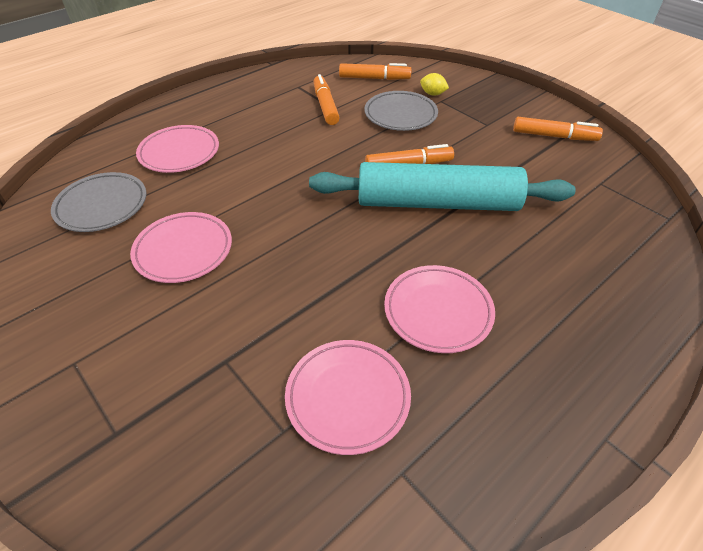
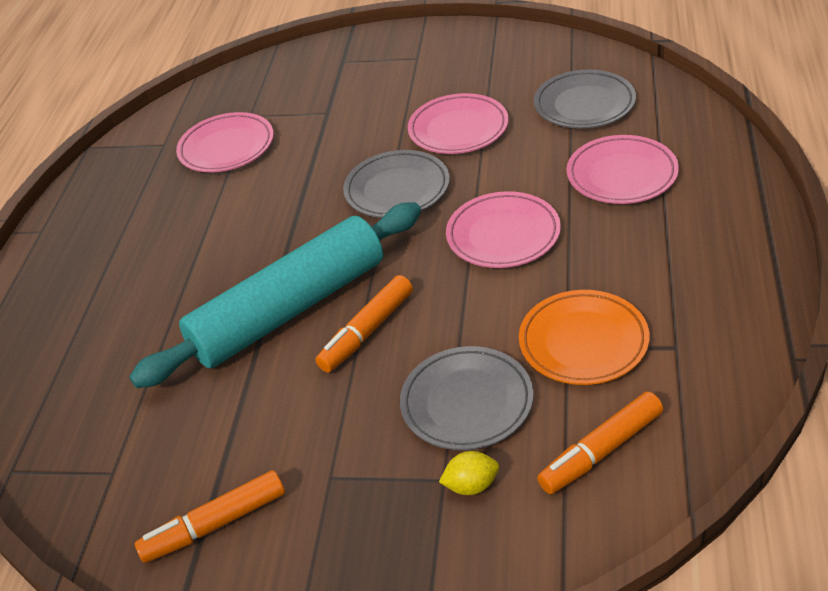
camera: 145 degrees right, 5 degrees down
orange marker [314,74,340,125] -> orange plate [519,290,650,385]
pink plate [384,265,495,353] -> pink plate moved to [446,191,561,268]
none -> grey plate [343,150,450,218]

